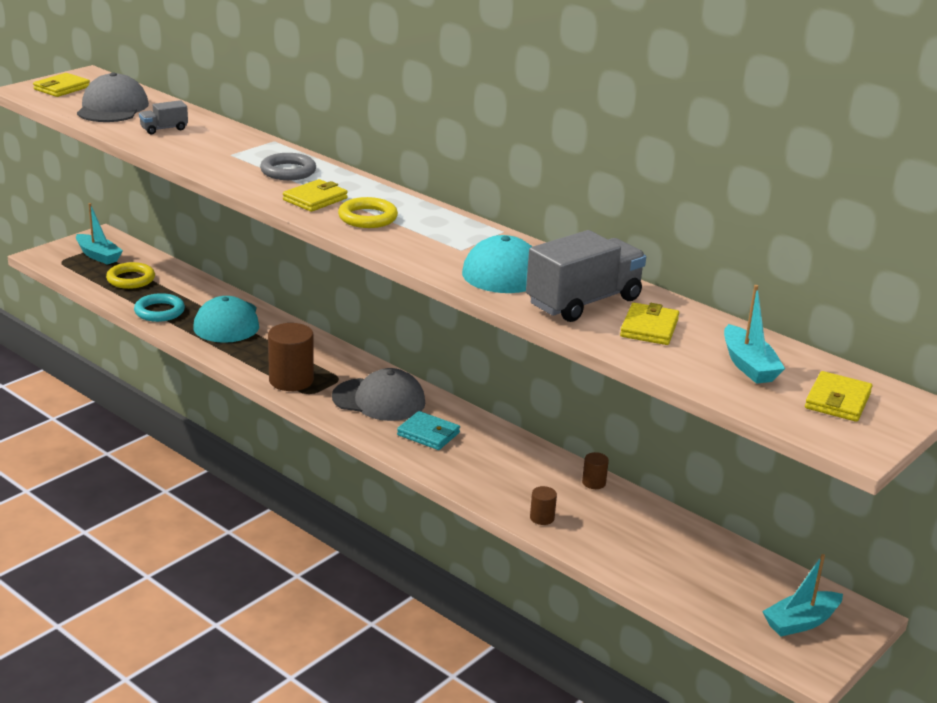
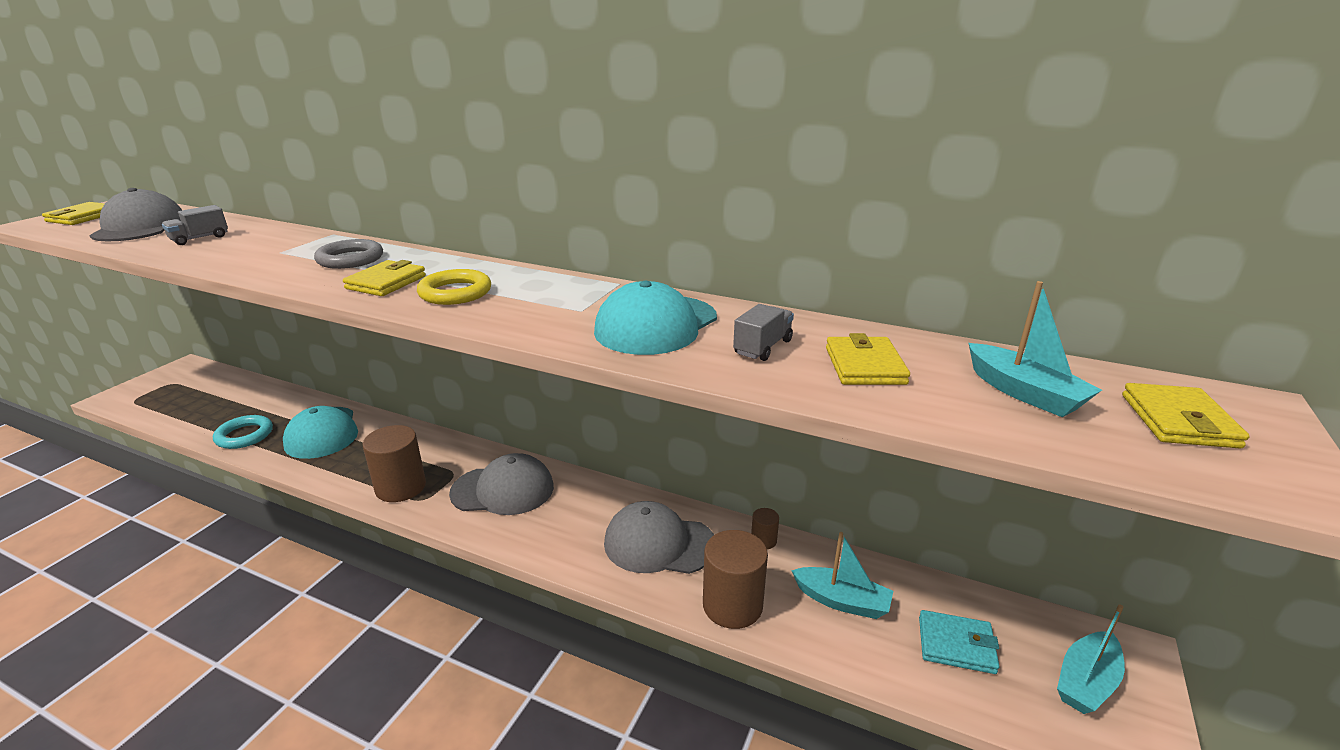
camera: 15 degrees left, 0 degrees up
turquoise boat [76,203,123,265] -> turquoise boat moved to [791,532,893,619]
yellow ring [106,262,155,289] -> none
turquoise wallet [397,411,460,450] -> turquoise wallet moved to [919,610,1000,674]
grey truck [526,230,646,322] -> grey truck [733,304,794,361], size x0.48
brown cylinder [530,486,557,525] -> brown cylinder [703,530,768,629], size x2.06
none -> grey cap [604,501,714,574]

